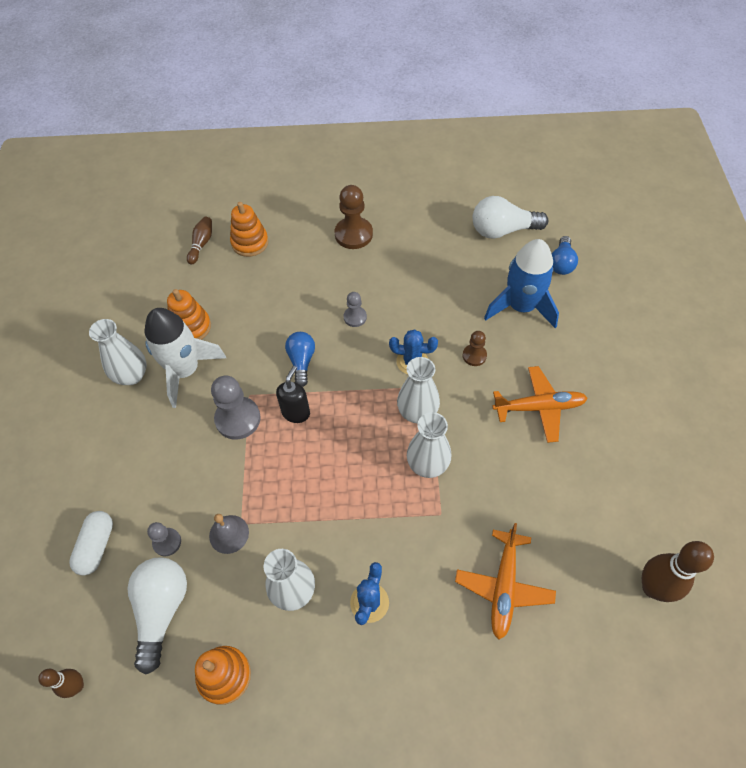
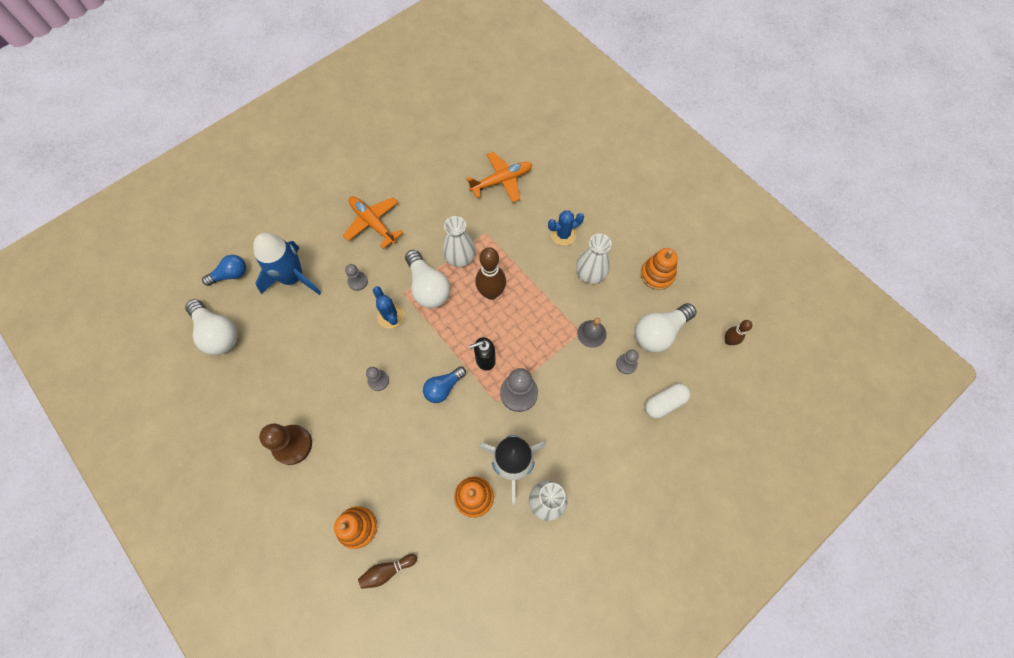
camera: 130 degrees left, 10 degrees up
white vase [397,357,440,423] -> white light bulb [405,250,450,308]
brown pawn [463,331,487,366] -> grey pawn [345,264,368,291]
brown bowling pin [642,541,714,602] -> brown bowling pin moved to [475,247,506,300]

